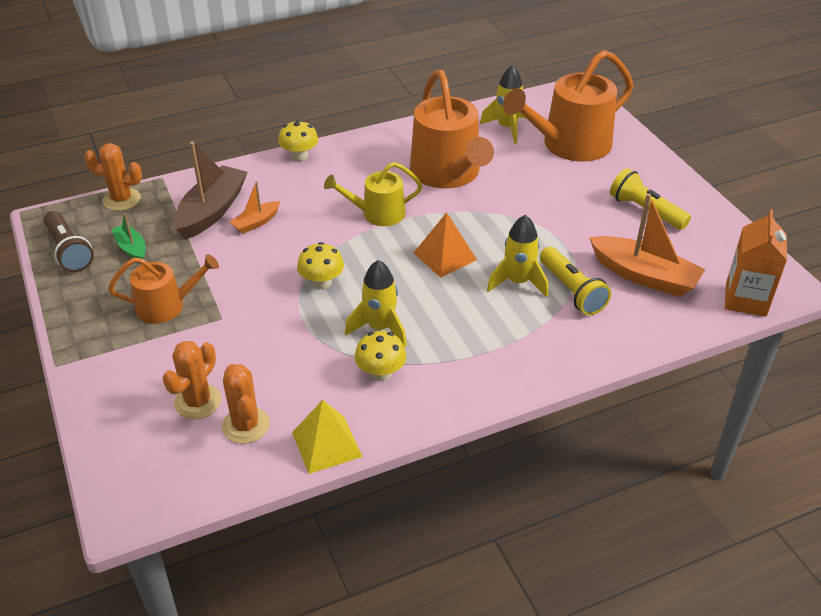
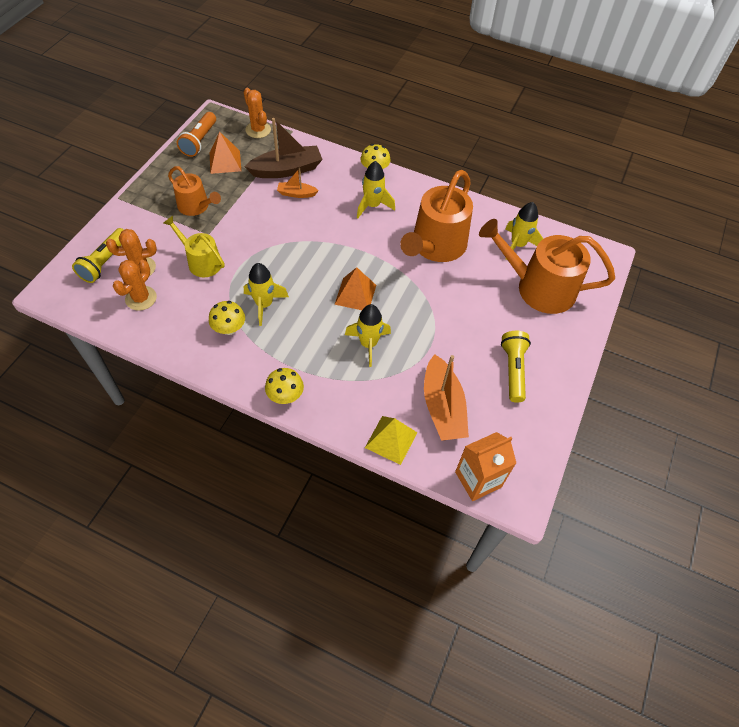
camera: 45 degrees right, 15 degrees up
brown flashlight [43,211,94,272] -> orange flashlight [177,112,216,157]
green boat [111,213,146,260] -> orange pyramid [210,131,241,174]
yellow pyramid [292,400,363,474] -> yellow pyramid moved to [365,416,417,465]
yellow mushroom [297,242,344,289] -> yellow mushroom moved to [265,368,304,404]
yellow watering can [324,162,422,226] -> yellow watering can moved to [164,216,225,277]
yellow flashlight [540,247,611,315] -> yellow flashlight moved to [72,228,124,283]
none -> yellow rocket [357,161,395,218]

